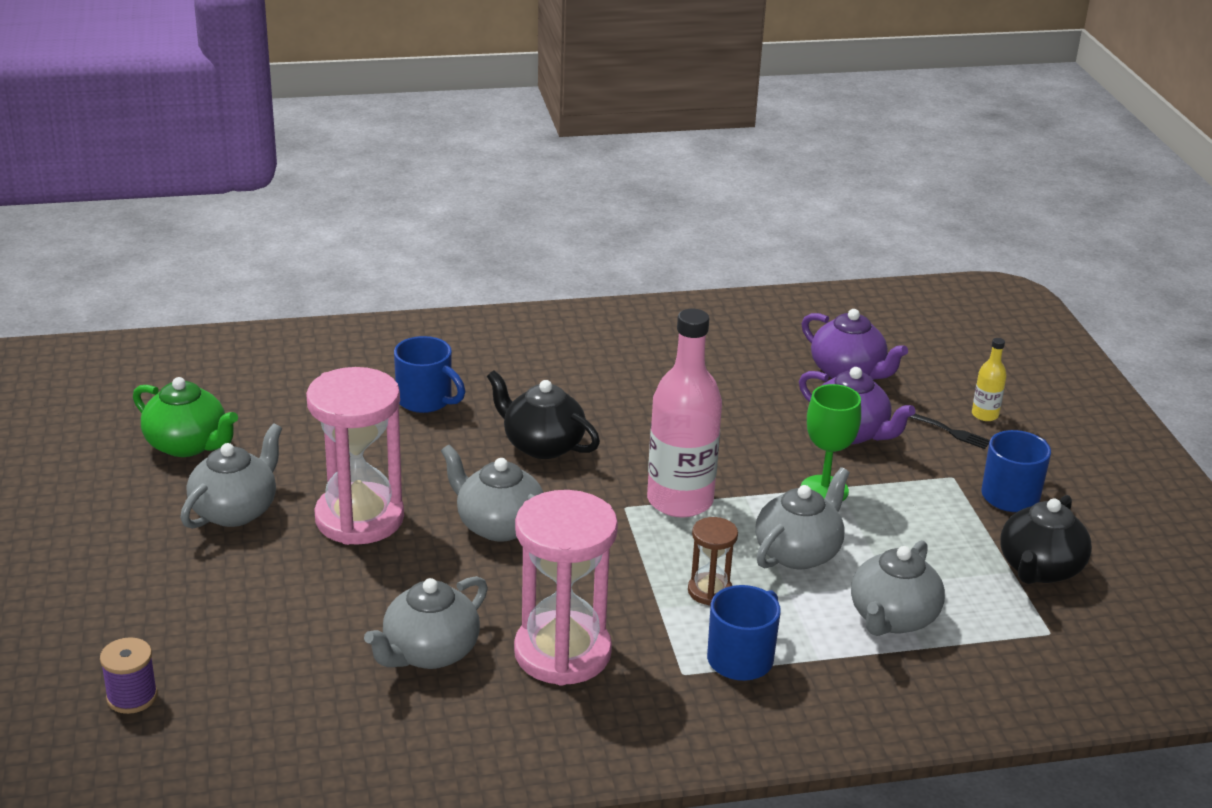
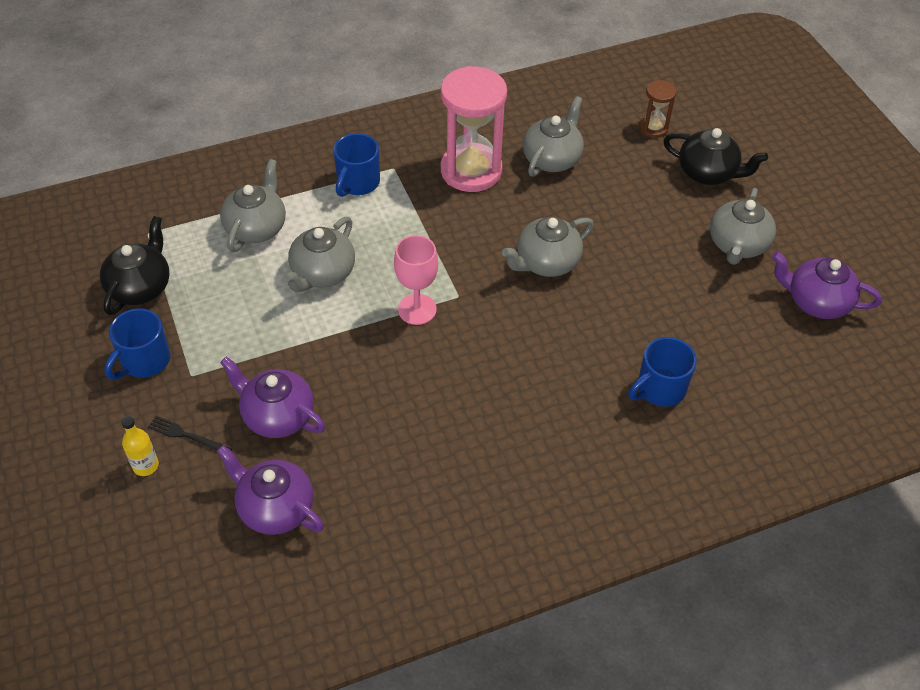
camera: 170 degrees right, 20 degrees up
purple spool [100,637,158,714] -> none
green teapot [133,377,238,457] -> purple teapot [772,251,882,319]
pink hourglass [306,367,404,545] -> none
blue mug [394,336,465,413] -> blue mug turned 60 degrees counterclockwise [628,337,697,407]
grey teapot [441,445,543,542] -> grey teapot turned 120 degrees clockwise [502,217,594,277]
black teapot [487,370,600,459] -> black teapot moved to [663,128,768,185]
pink bottle [647,309,722,518] -> pink goblet [394,235,438,325]
brown hourglass [688,517,738,606] -> brown hourglass moved to [640,80,676,138]
green goblet [801,384,861,501] -> none

